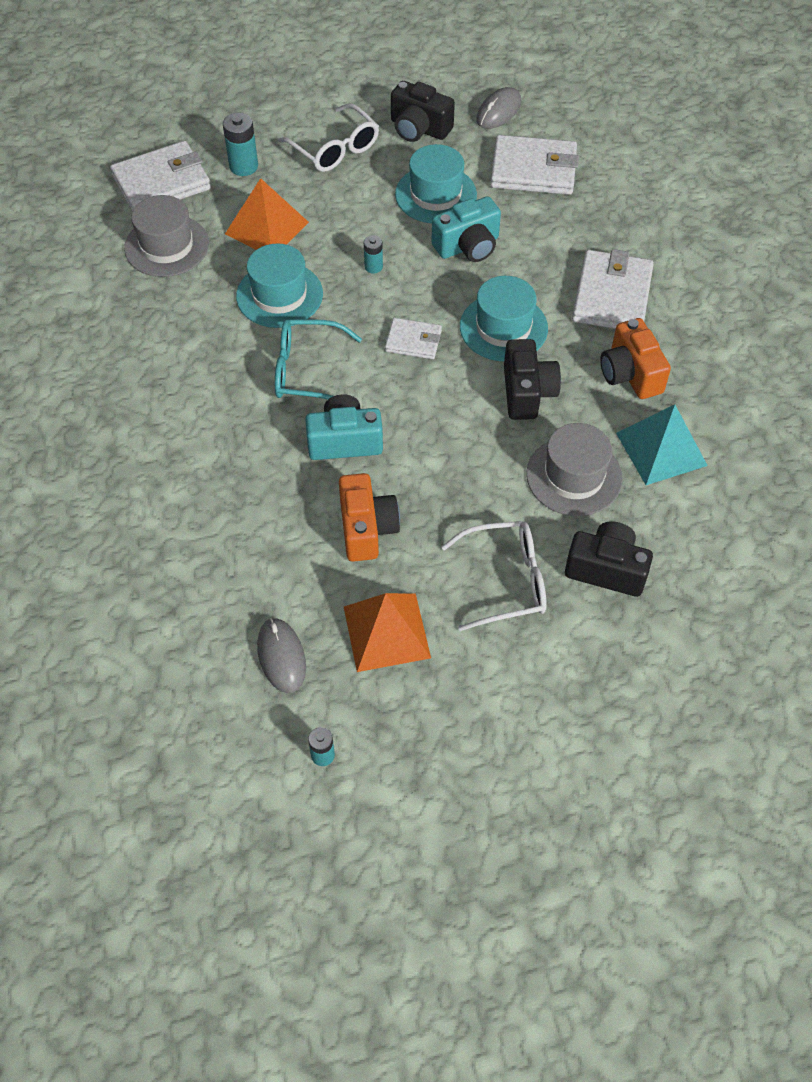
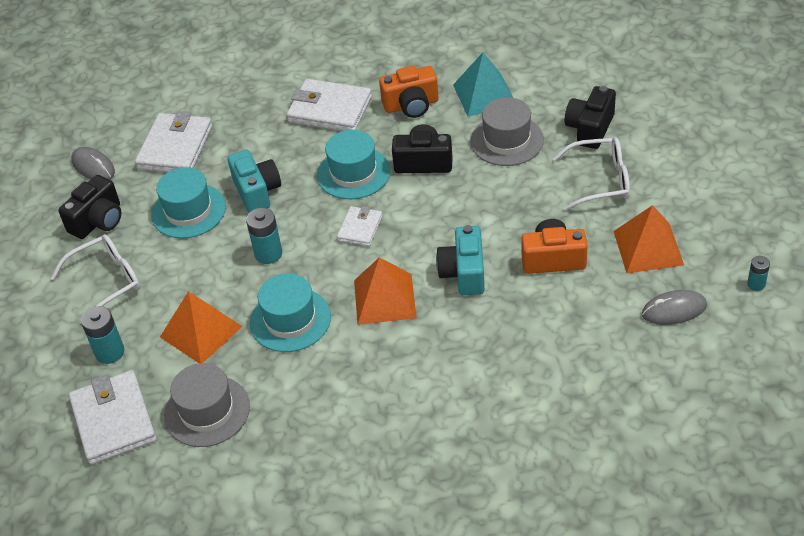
camera: 80 degrees left, 10 degrees down
turquoise glasses [275,319,362,399] -> orange pyramid [354,257,417,325]
turquoise battery [364,235,383,274] -> turquoise battery [246,208,282,264], size x1.67
white glasses [441,521,547,631] -> white glasses turned 90 degrees clockwise [552,137,630,211]

